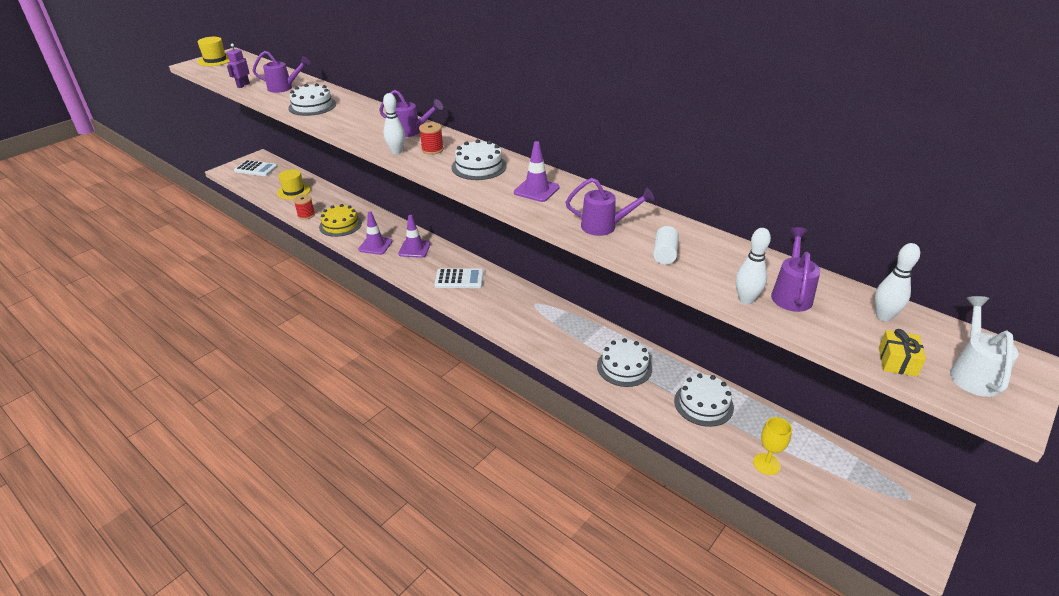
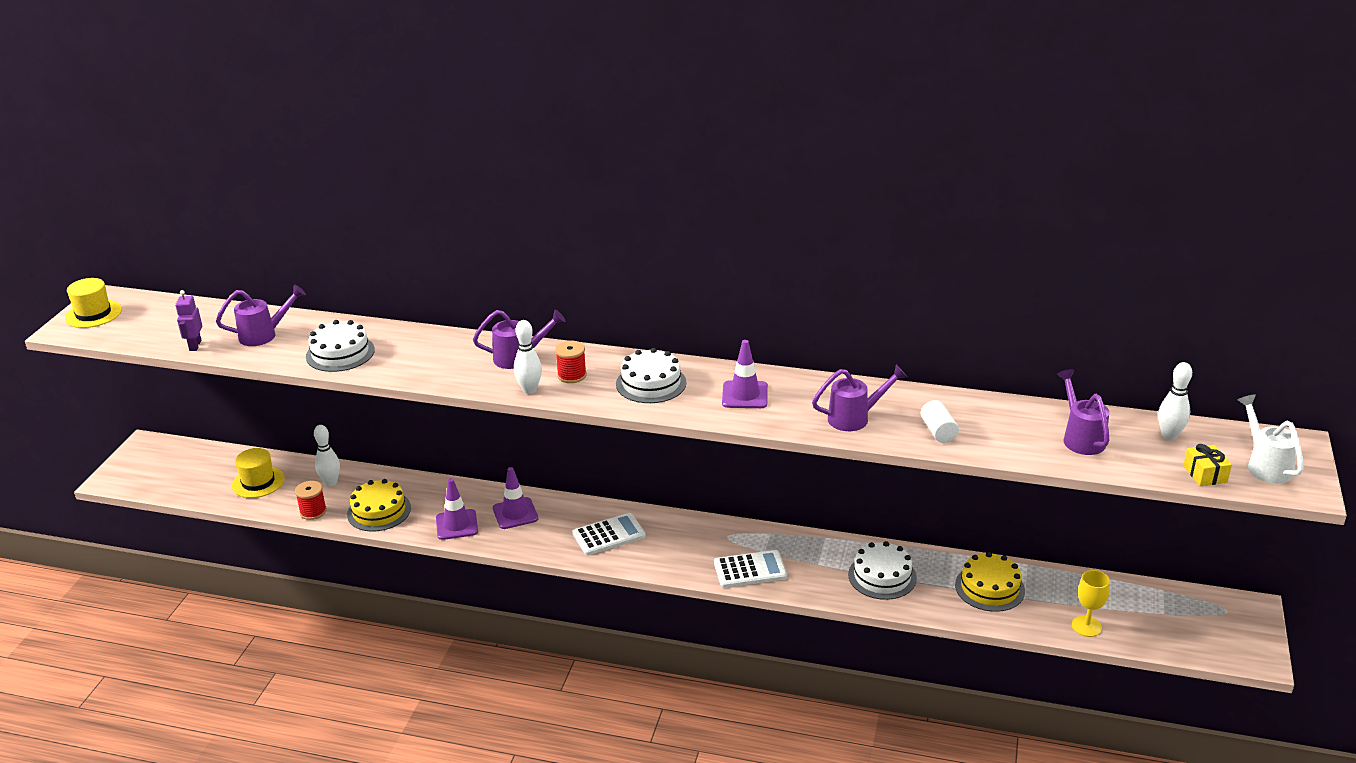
camera: 25 degrees left, 5 degrees down
white calculator [234,160,278,176] -> white calculator moved to [714,550,787,588]
white cake [674,374,734,427] -> yellow cake [955,552,1025,612]
white bowling pin [736,228,771,304] -> white bowling pin moved to [314,425,340,486]

